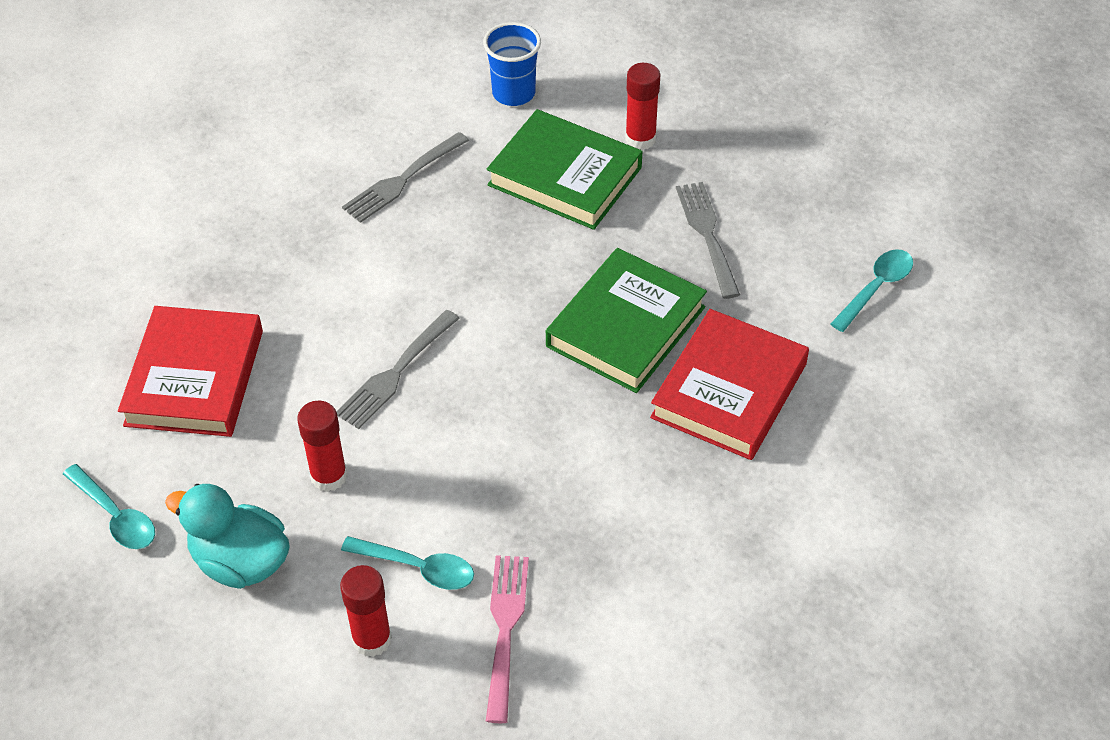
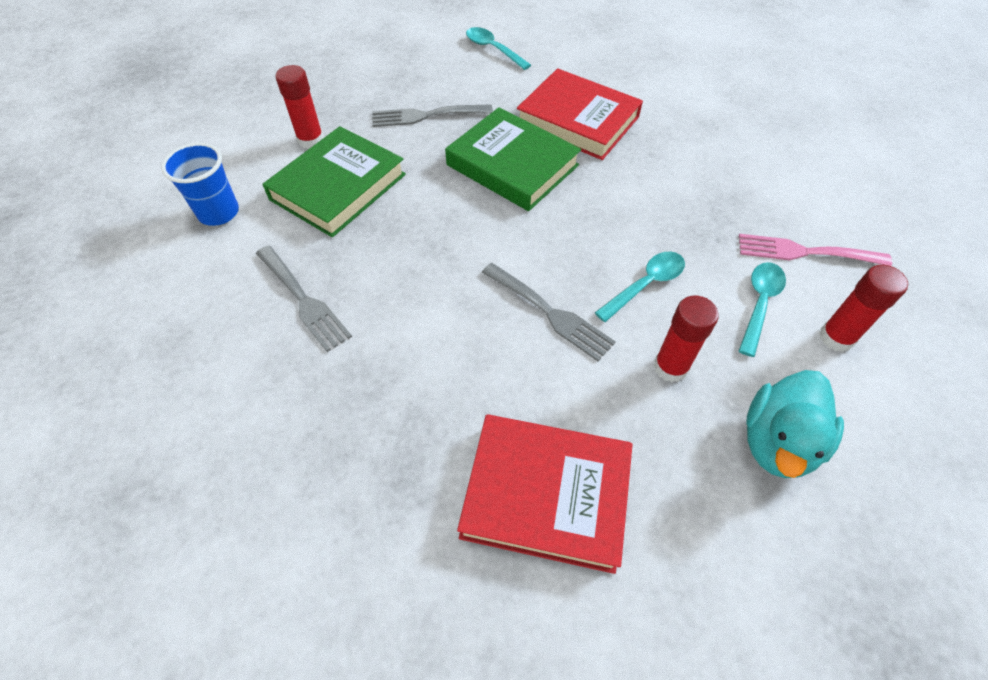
camera: 85 degrees left, 5 degrees up
turquoise spoon [63,464,155,549] -> turquoise spoon moved to [595,252,685,322]

